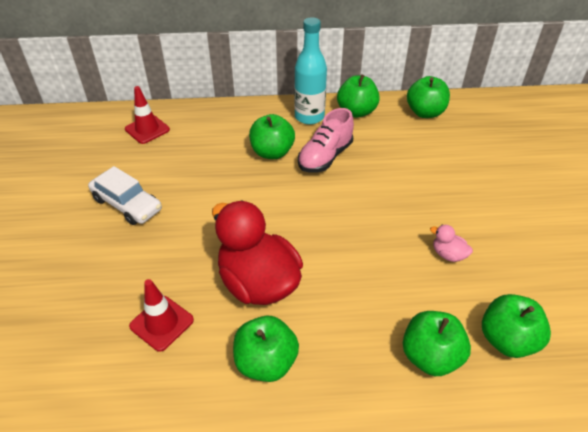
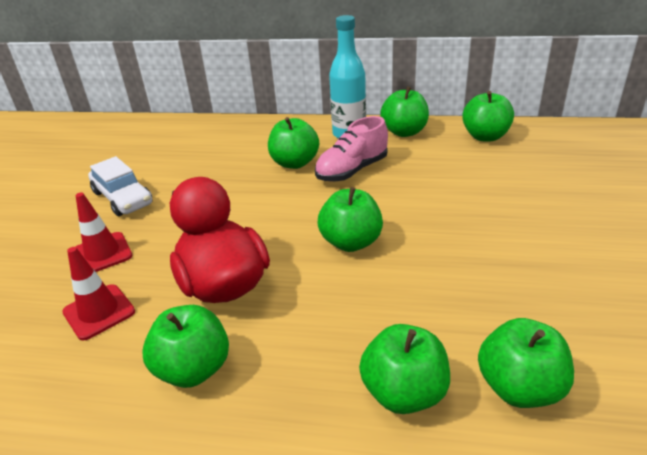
camera: 15 degrees right, 10 degrees down
red traffic cone [125,86,170,144] -> red traffic cone moved to [76,193,132,272]
pink duck [430,224,473,262] -> none
none -> green apple [317,187,383,252]

